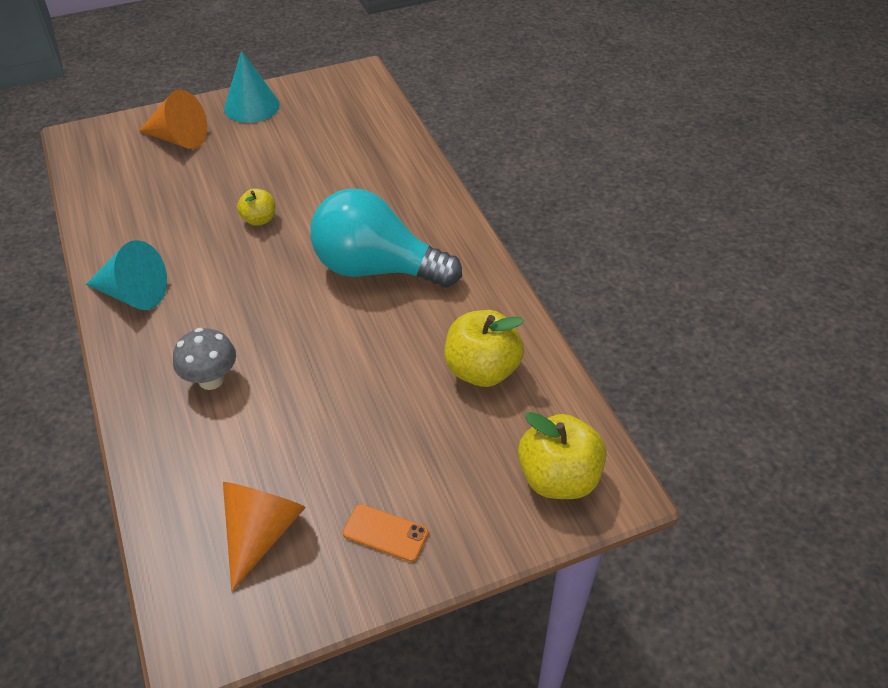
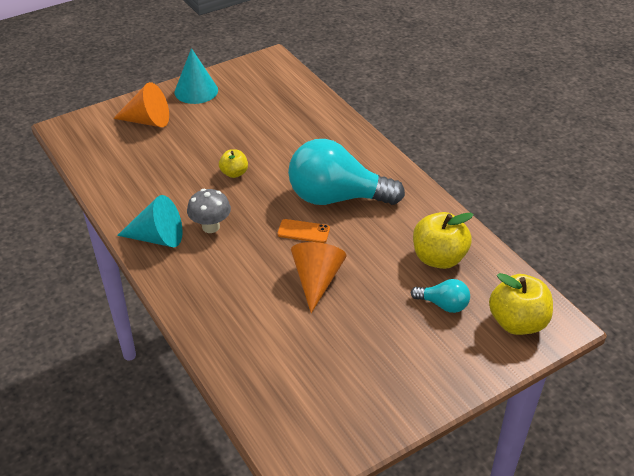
camera: 10 degrees left, 5 degrees down
grey mushroom [173,328,236,390] -> grey mushroom moved to [187,189,231,233]
orange cone [223,482,306,591] -> orange cone moved to [291,242,347,313]
orange phone [343,504,428,562] -> orange phone moved to [277,219,330,243]
none -> turquoise light bulb [411,279,470,313]

